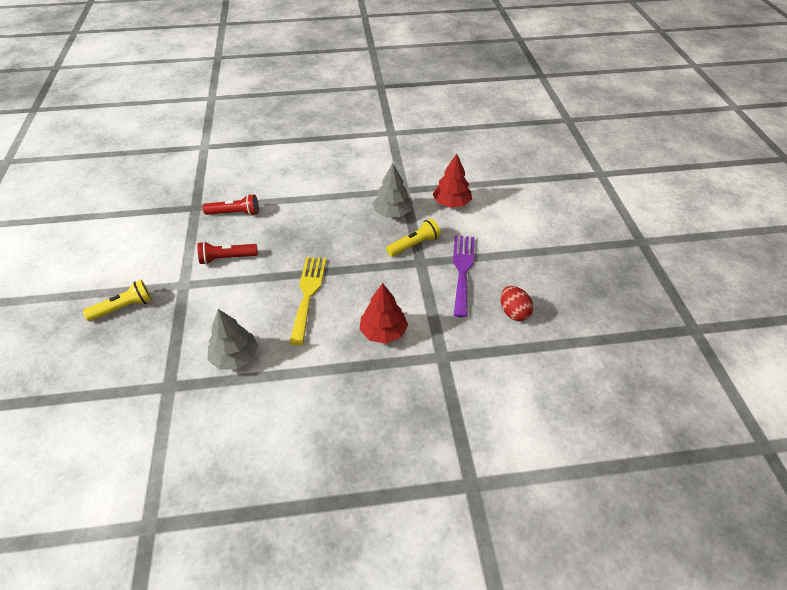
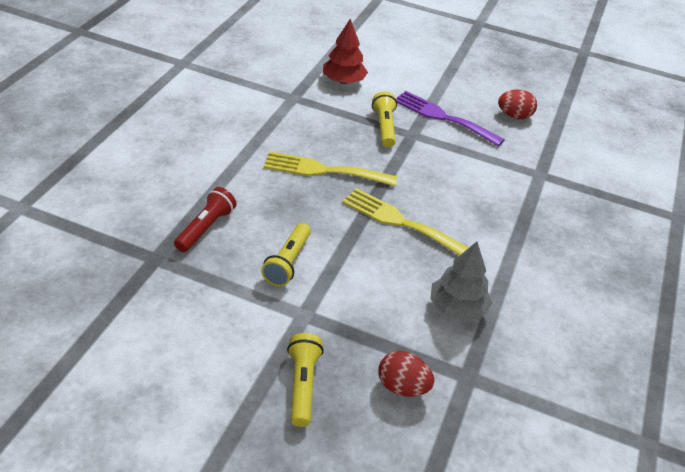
camera: 65 degrees left, 5 degrees down
red flashlight [197,241,258,265] -> yellow flashlight [261,223,311,286]
red tree [359,283,408,344] -> none
grey tree [373,163,413,217] -> none
none -> yellow fork [264,152,397,186]
none -> red egg [378,351,434,397]

